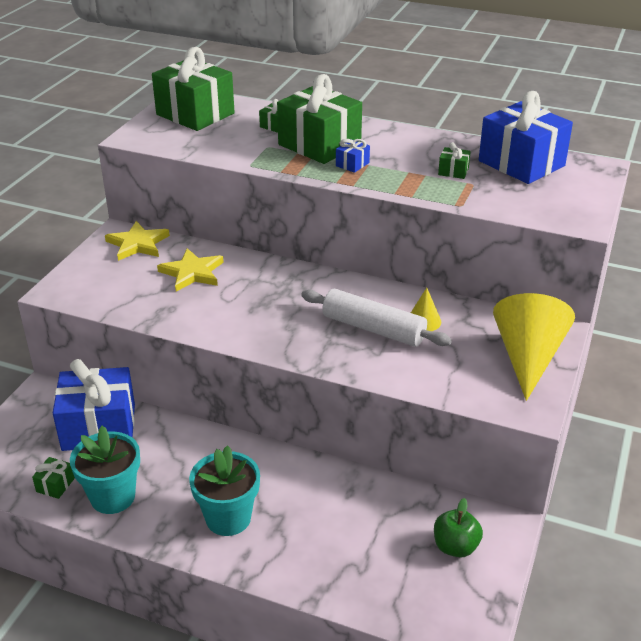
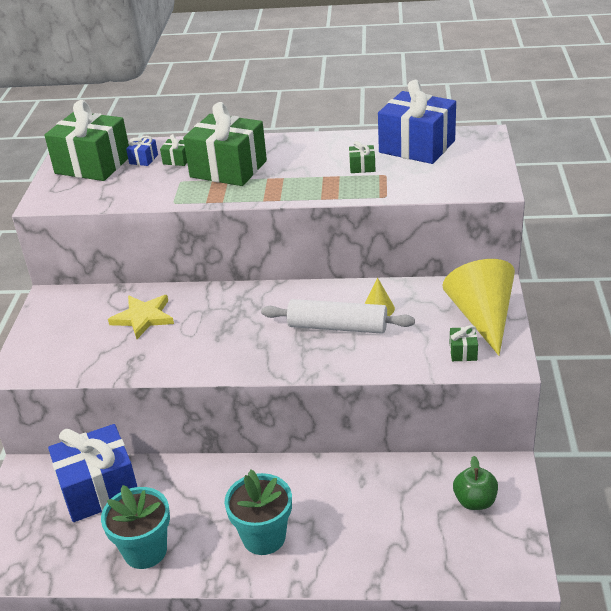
camera: 15 degrees left, 0 degrees up
green gift [32,457,75,499] -> green gift moved to [450,325,478,361]
yellow star [105,221,170,261] -> none
blue gift [336,139,370,173] -> blue gift moved to [126,136,158,166]

